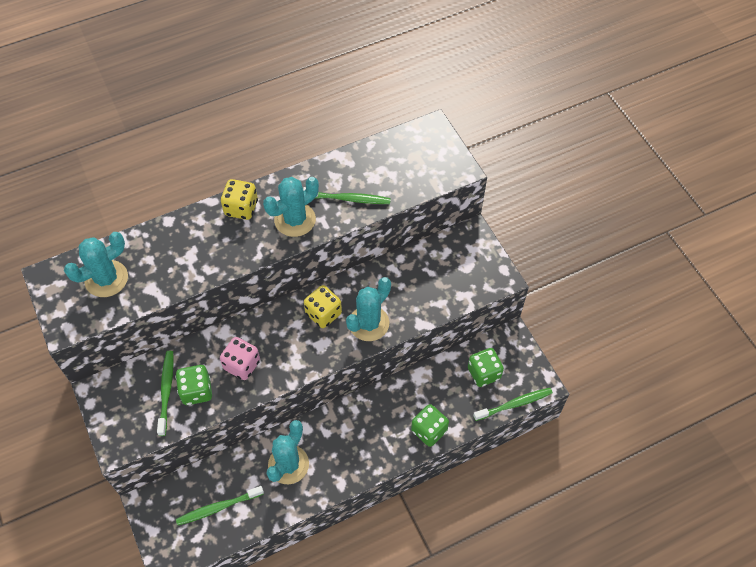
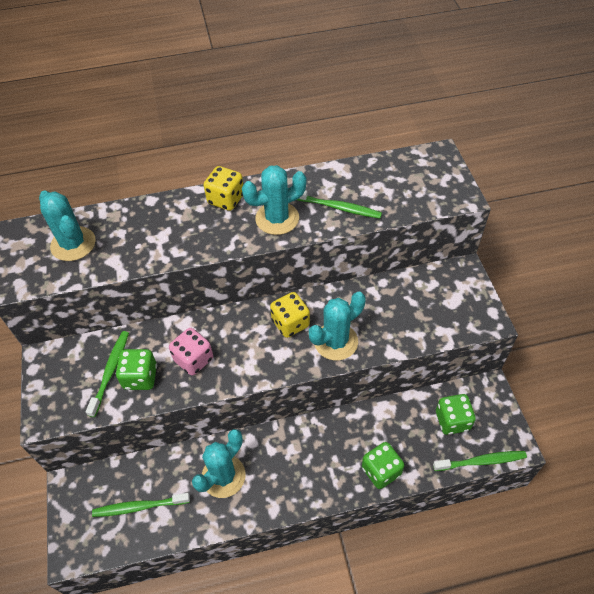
camera: 15 degrees right, 5 degrees down
turquoise cactus [64,232,128,297] -> turquoise cactus turned 75 degrees clockwise [39,190,96,261]

